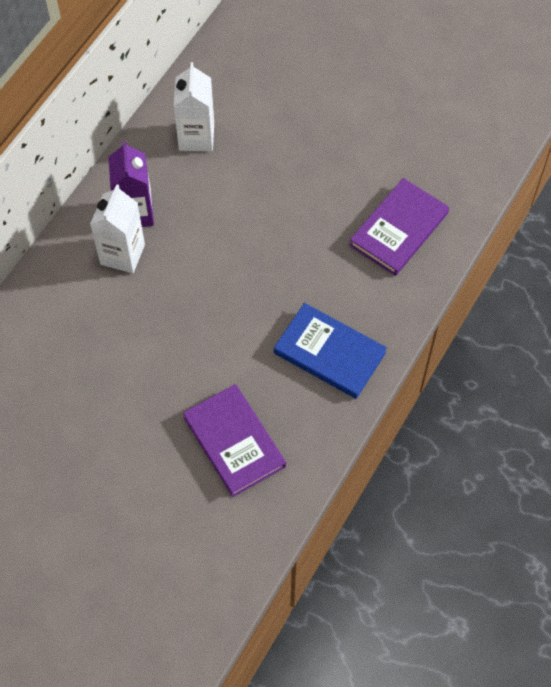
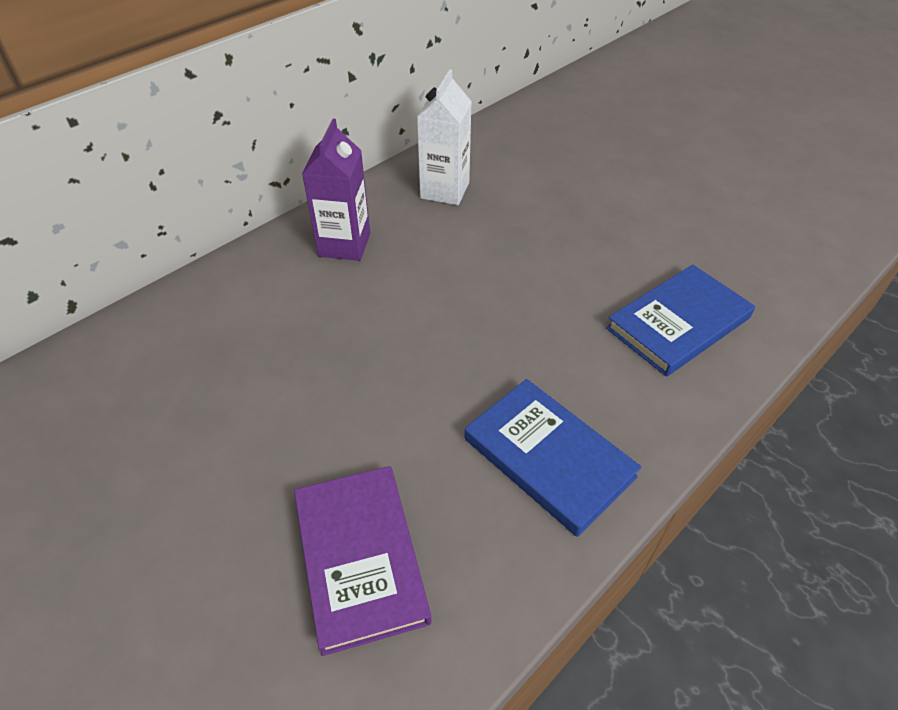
camera: 15 degrees right, 15 degrees down
white carton [90,184,145,273] -> none
purple book [349,178,449,276] -> blue book [606,265,755,377]

